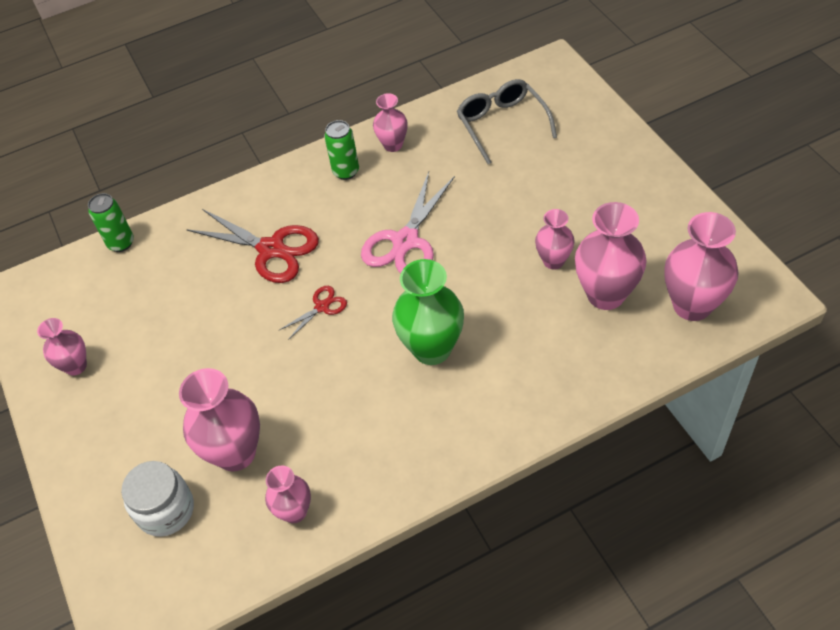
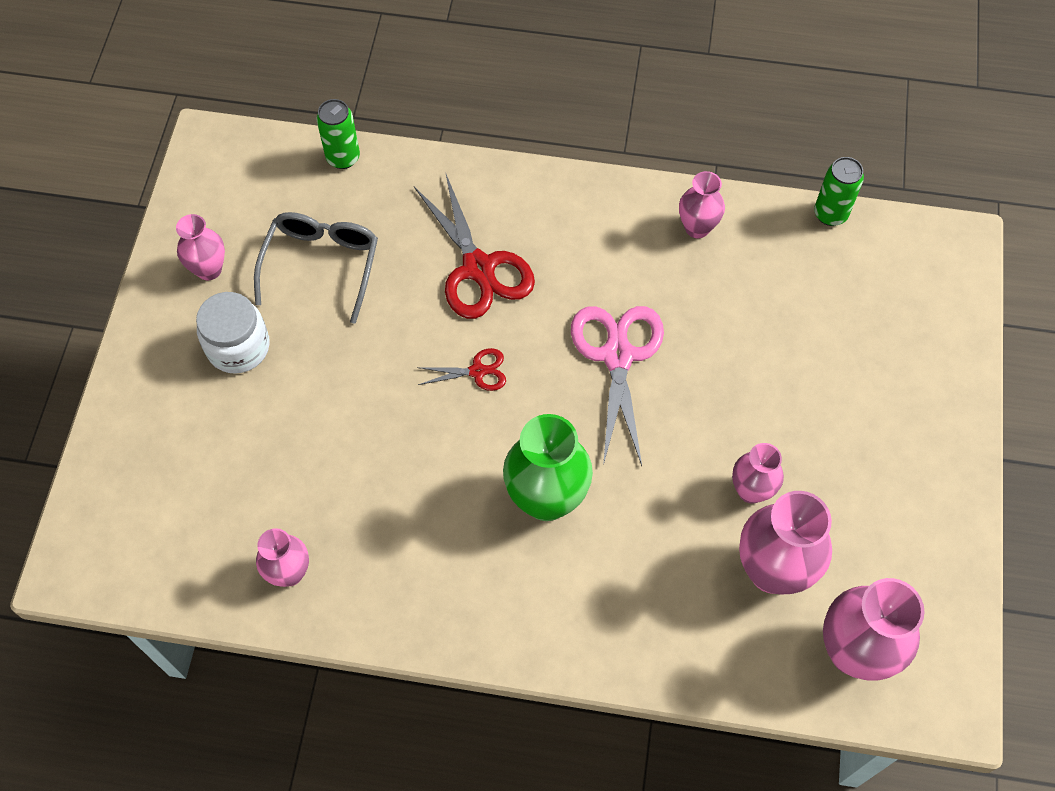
camera: 30 degrees right, 10 degrees up
white jar [121,461,194,537] -> white jar moved to [196,292,270,374]
pink vase [179,368,260,471] -> none
green can [324,120,359,180] -> green can moved to [814,157,864,226]
pink scissors [361,172,455,273] -> pink scissors turned 120 degrees clockwise [571,306,664,466]
grey glasses [457,79,557,164] -> grey glasses moved to [254,212,378,324]

